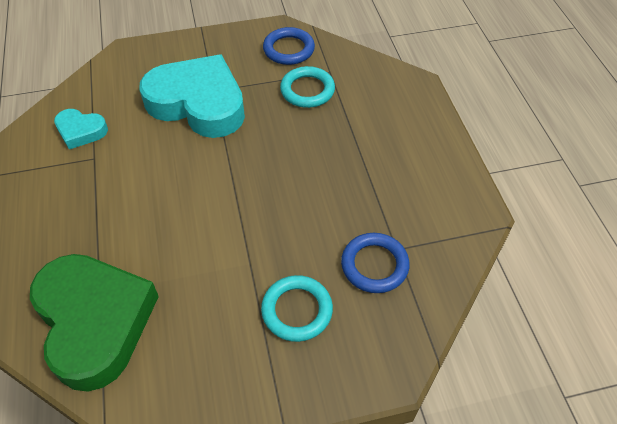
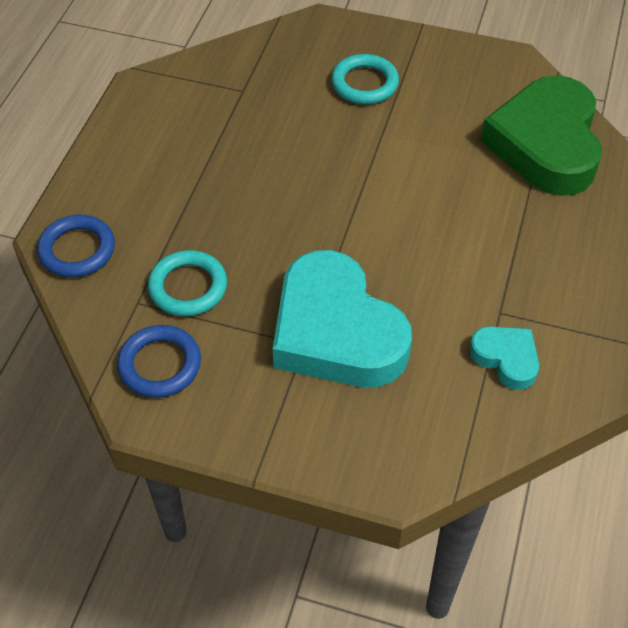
camera: 150 degrees left, 0 degrees up
blue ring [341,233,410,293] -> blue ring moved to [37,215,115,278]

